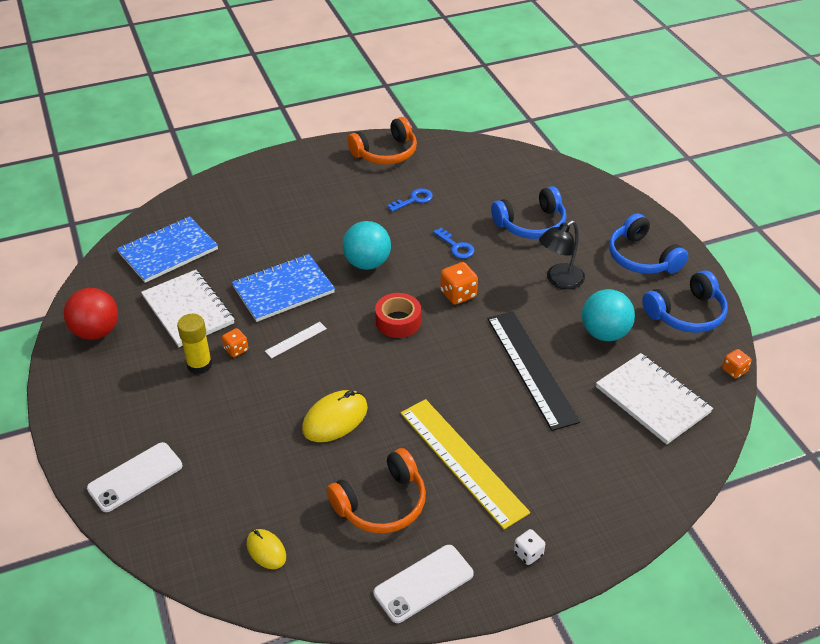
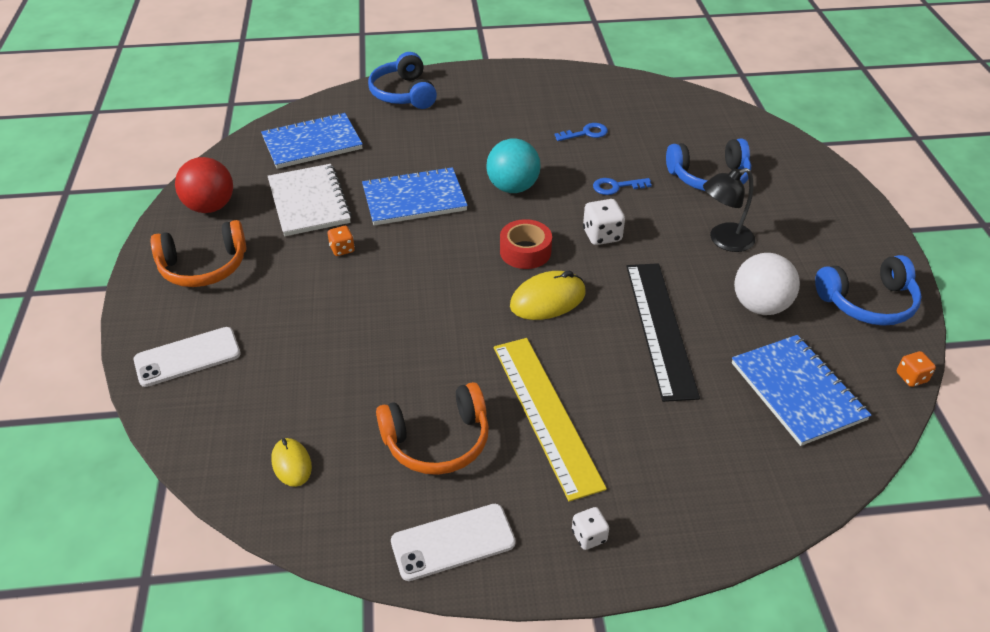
camera: 15 degrees right, 0 degrees up
yellow glue stick [177,314,212,374] -> none
white ruler [265,322,327,358] -> none
yellow mouse [302,390,368,442] -> yellow mouse moved to [510,271,586,320]
orange headphones [347,117,417,165] -> orange headphones moved to [150,220,247,287]
blue key [433,228,475,259] -> blue key turned 105 degrees clockwise [593,178,652,195]
orange dice [440,262,478,305] -> white dice [583,199,625,245]
turquoise ball [582,289,635,341] -> white ball [734,253,800,315]
white notebook [596,353,713,445] -> blue notebook [732,335,871,446]
blue headphones [609,213,688,274] -> blue headphones moved to [368,52,437,109]

